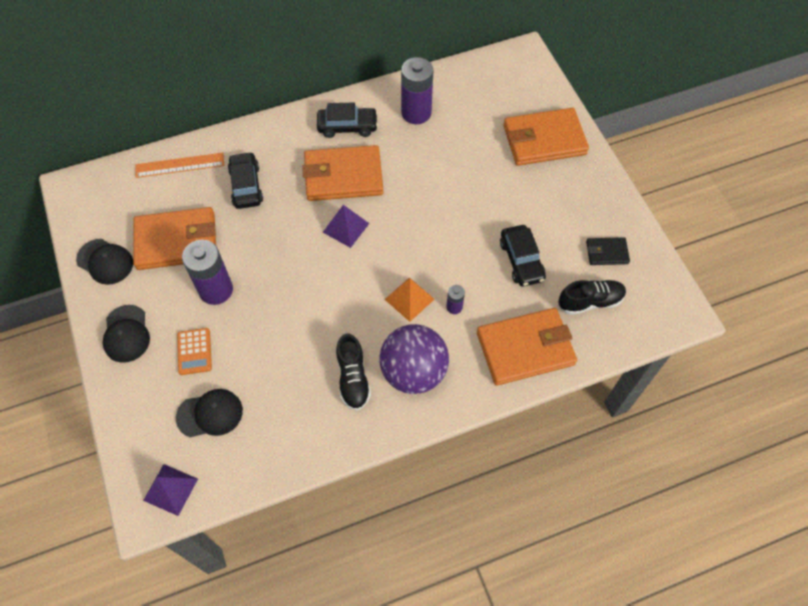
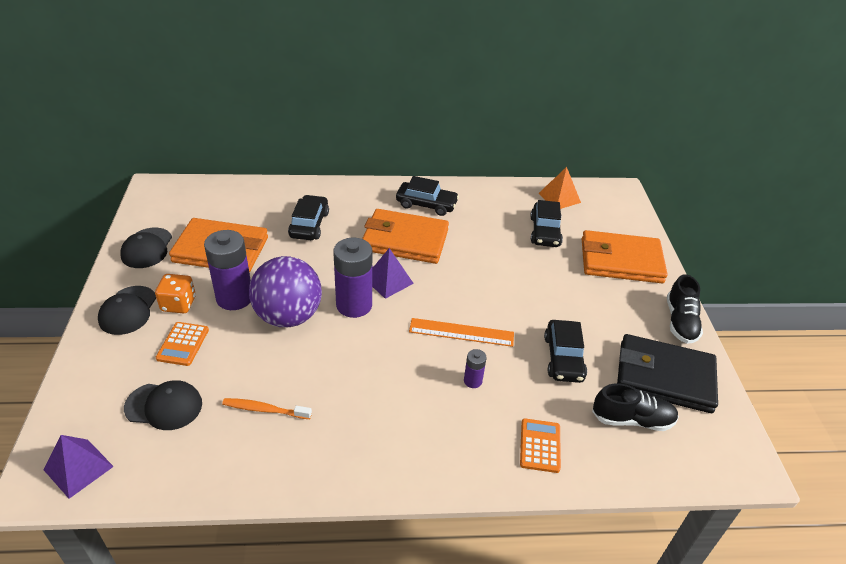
camera: 15 degrees right, 20 degrees down
black cap [76,239,133,285] -> black cap turned 45 degrees clockwise [120,228,172,268]
orange ruler [135,153,224,178] -> orange ruler moved to [409,318,514,347]
black shoe [336,333,371,411] -> black shoe moved to [667,274,703,344]
purple ball [379,324,449,394] -> purple ball moved to [249,256,322,327]
orange pyramid [385,277,435,322] -> orange pyramid moved to [538,167,581,209]
purple battery [401,57,433,124] -> purple battery moved to [333,238,372,318]
orange wallet [477,308,577,386] -> orange calculator [520,418,561,473]
black wallet [586,237,630,265] -> black wallet [617,334,718,413], size x2.03
none -> orange dice [155,274,196,313]
none -> orange toothbrush [222,398,312,419]
none -> black car [530,200,563,247]

